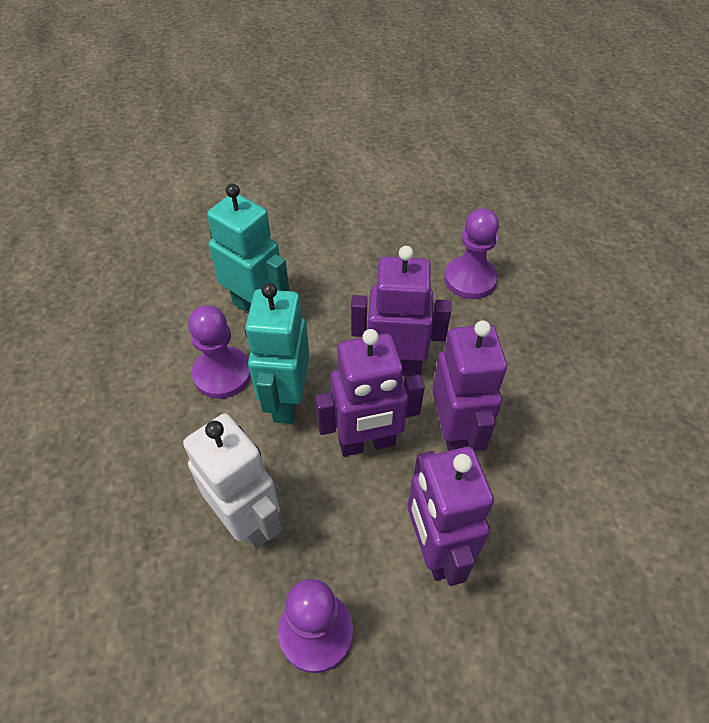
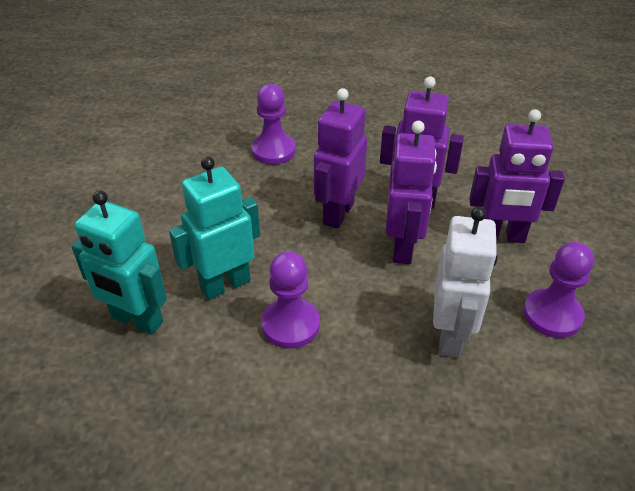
camera: 70 degrees left, 10 degrees down
white robot [183,413,282,549] -> white robot turned 120 degrees clockwise [433,207,498,357]
turquoise robot [245,283,309,424] -> turquoise robot moved to [72,191,167,335]

